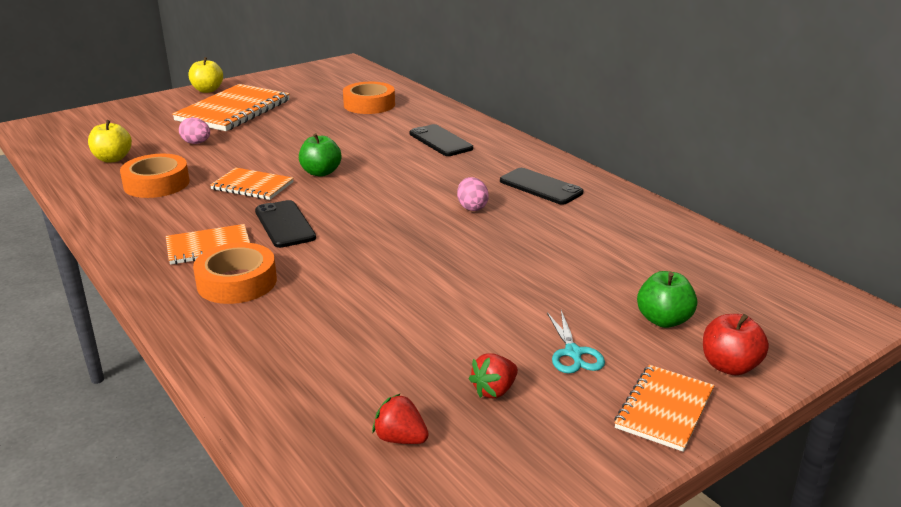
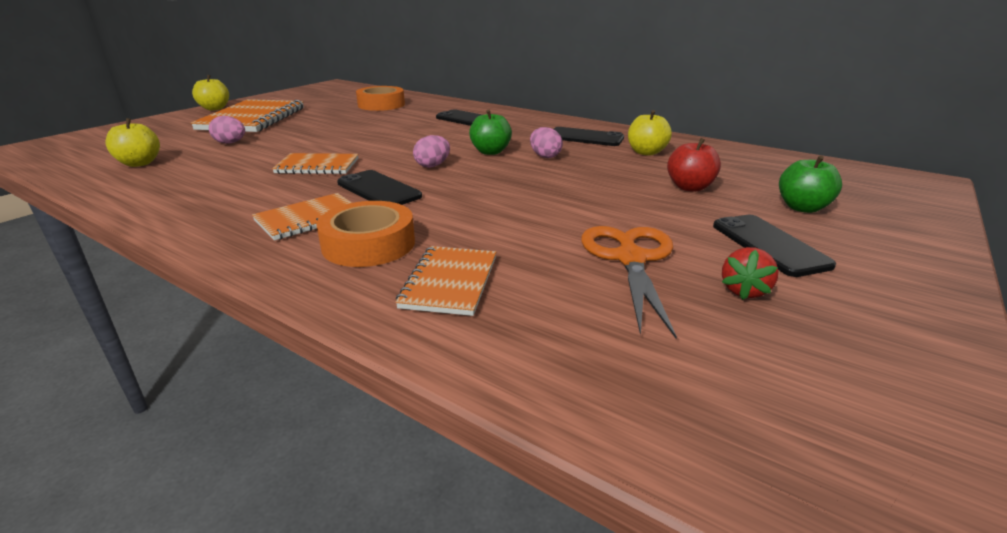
camera: 20 degrees left, 0 degrees up
orange tape [120,154,190,198] -> none
green apple [299,133,341,177] -> green apple moved to [469,110,512,155]
red strawberry [372,393,429,444] -> none
turquoise scissors [547,310,605,373] -> black phone [713,215,836,277]
orange notebook [614,365,715,452] -> orange notebook moved to [395,246,496,316]
red apple [703,314,769,375] -> red apple moved to [667,138,721,192]
none -> pink egg [413,135,450,168]
none -> orange scissors [581,226,677,338]
none -> yellow apple [628,110,672,156]

